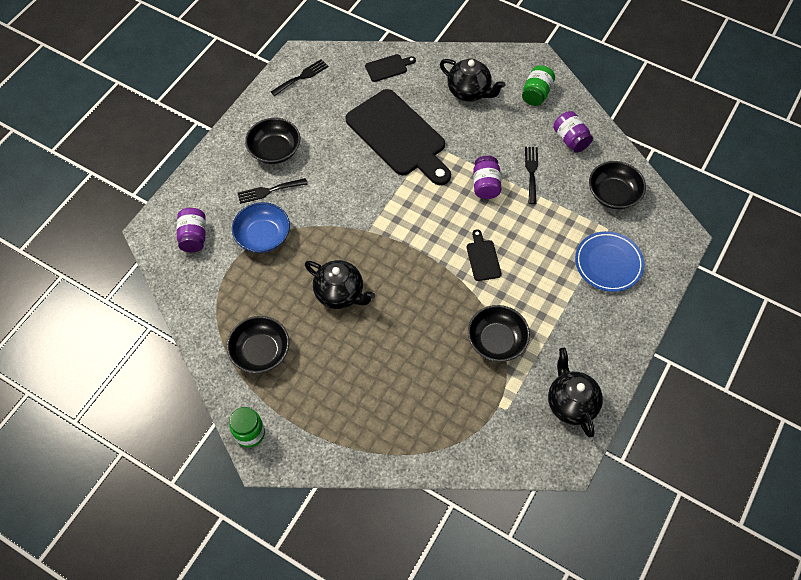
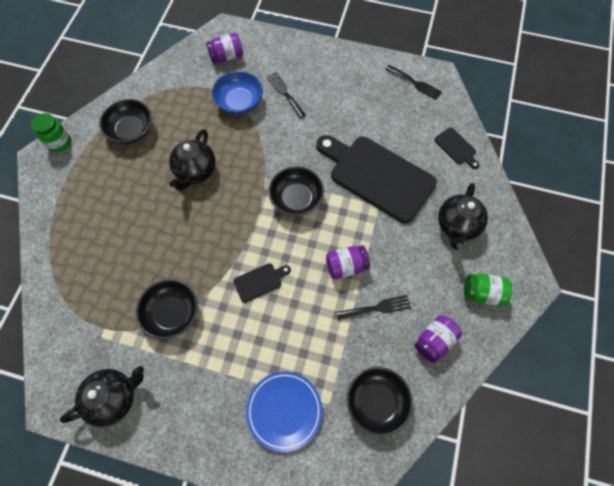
camera: 75 degrees right, 5 degrees up
black bowl [245,118,300,164] -> black bowl moved to [268,166,324,216]
black cutting board [345,89,451,185] -> black cutting board turned 90 degrees clockwise [316,135,437,223]

